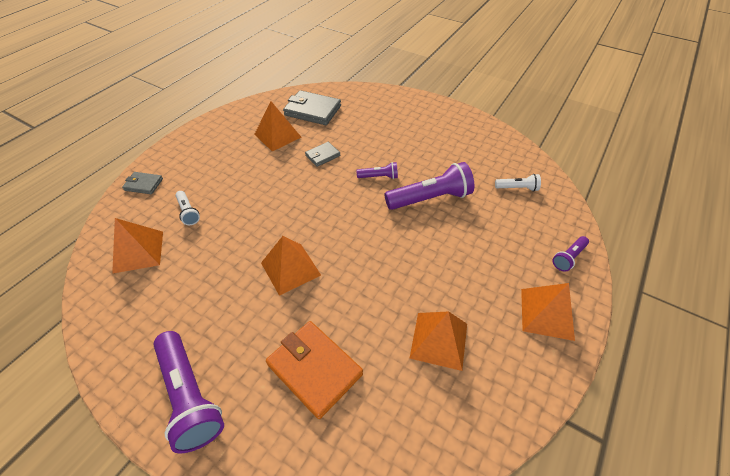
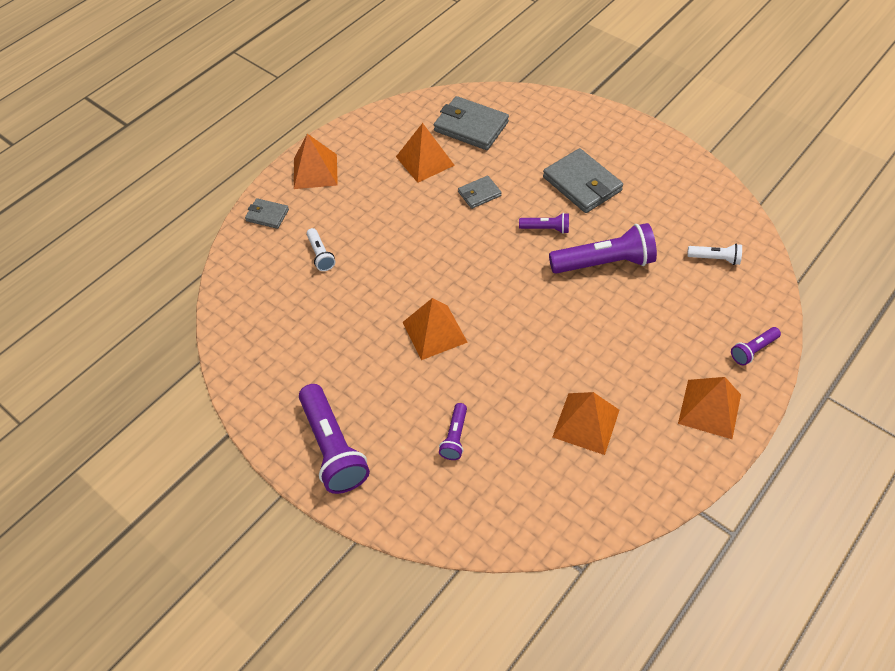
camera: 10 degrees right, 5 degrees up
orange pyramid [112,218,163,274] -> orange pyramid moved to [294,134,338,189]
orange wallet [266,321,363,419] -> purple flashlight [439,403,467,460]
none -> grey wallet [543,148,623,213]

